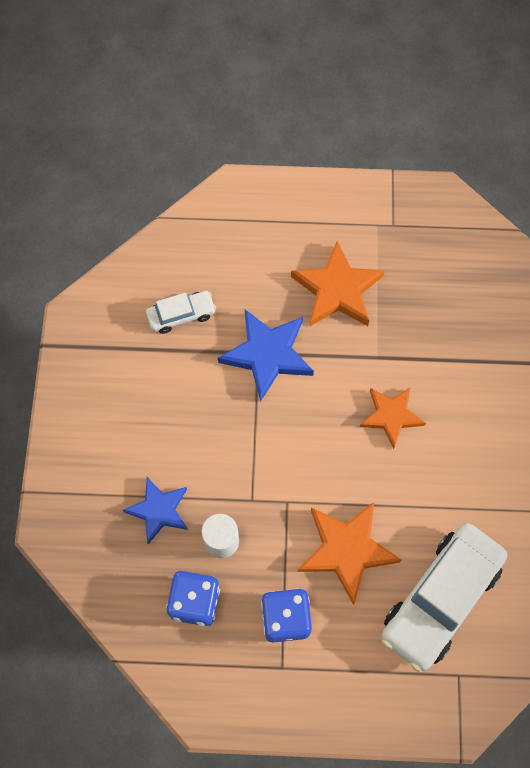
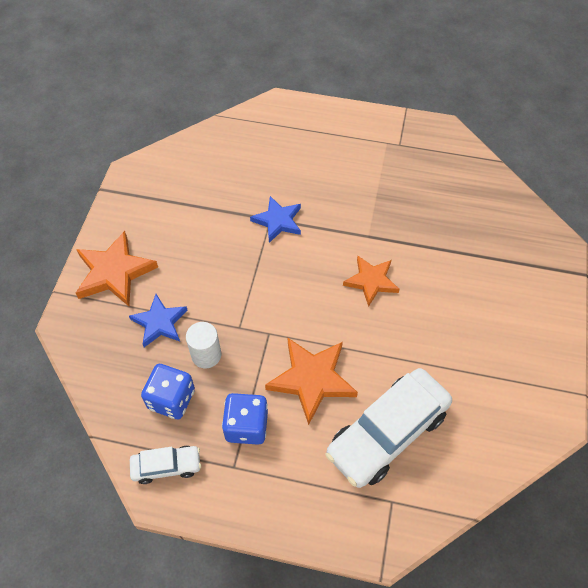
camera: 10 degrees right, 10 degrees down
white car [146,291,216,334] -> white car moved to [130,446,201,484]
blue star [218,310,314,402] -> blue star [250,196,301,243], size x0.67
orange star [291,241,385,326] -> orange star moved to [76,231,158,306]

